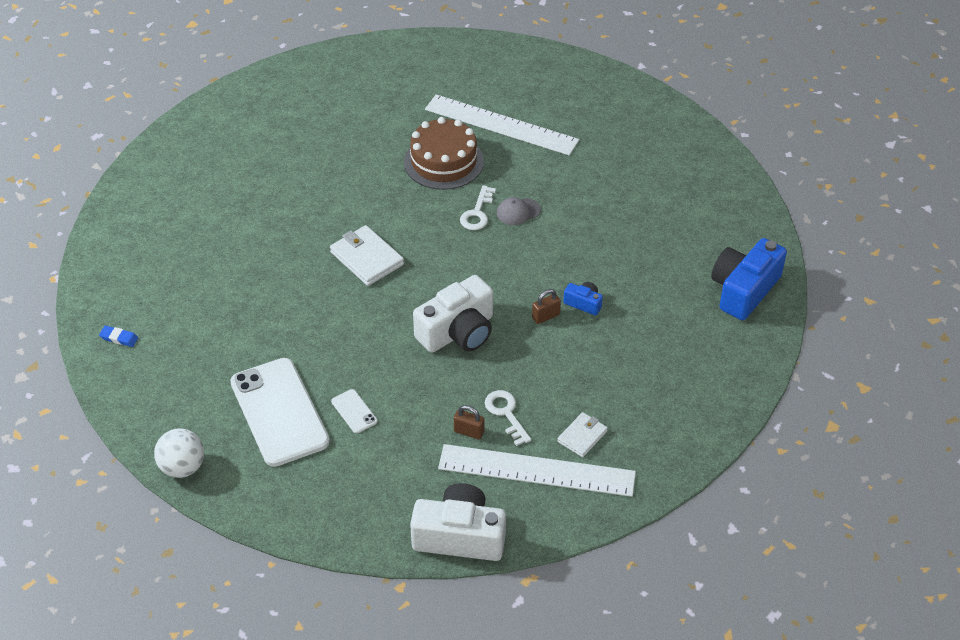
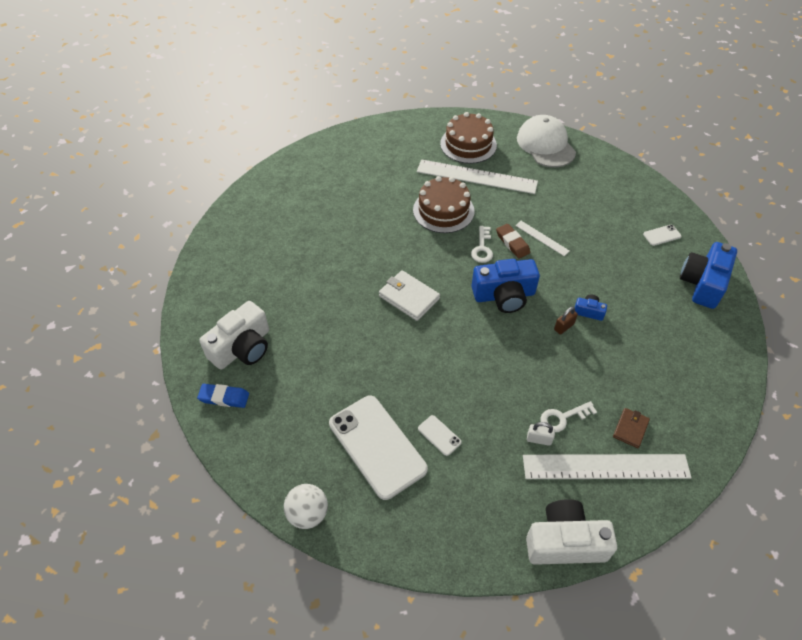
camera: 10 degrees left, 5 degrees up
blue eraser [99,326,138,347] -> blue eraser [197,384,249,408], size x1.54
white camera [413,275,493,353] -> white camera moved to [199,301,269,369]
brown padlock [454,405,485,440] -> white padlock [527,422,555,446]
white key [485,390,531,446] -> white key turned 75 degrees counterclockwise [541,401,597,432]
grey cap [497,197,541,225] -> brown eraser [496,224,530,259]
white wallet [557,412,608,457] -> brown wallet [613,408,650,448]
none -> brown cake [440,112,497,164]
none -> blue camera [471,259,540,313]
none -> white ruler [515,221,569,256]
none -> white cap [517,115,576,167]
none -> white phone [643,225,682,246]

